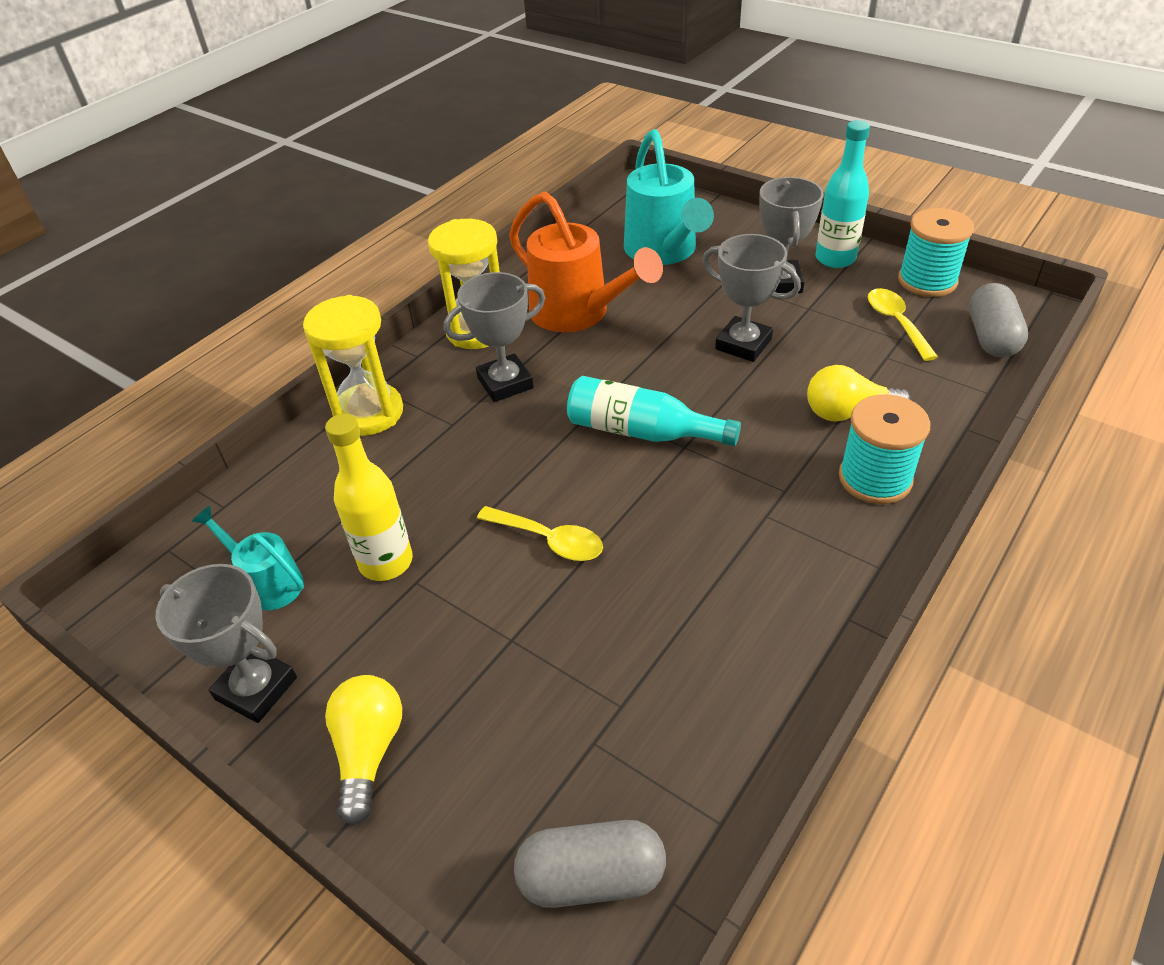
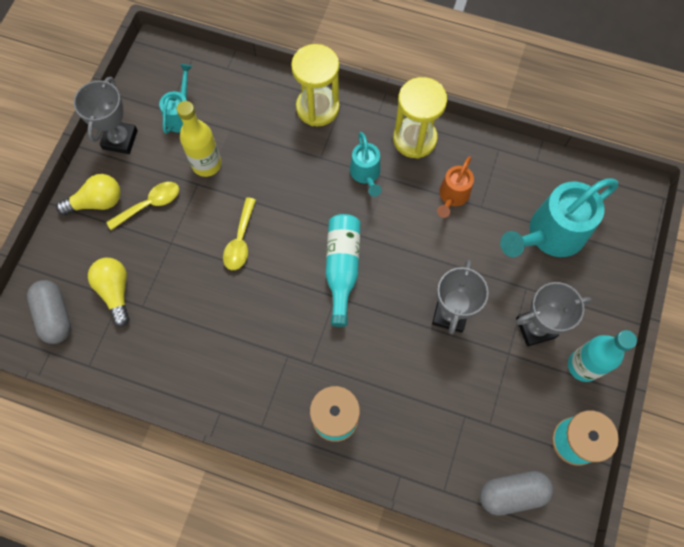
camera: 70 degrees right, 25 degrees up
grey trophy [444,272,545,402] -> turquoise watering can [350,132,382,197]
orange watering can [509,192,663,332] -> orange watering can [437,156,474,218], size x0.55
yellow light bulb [807,365,911,422] -> yellow light bulb moved to [88,258,129,327]
yellow spoon [868,288,938,361] -> yellow spoon moved to [106,182,179,230]

